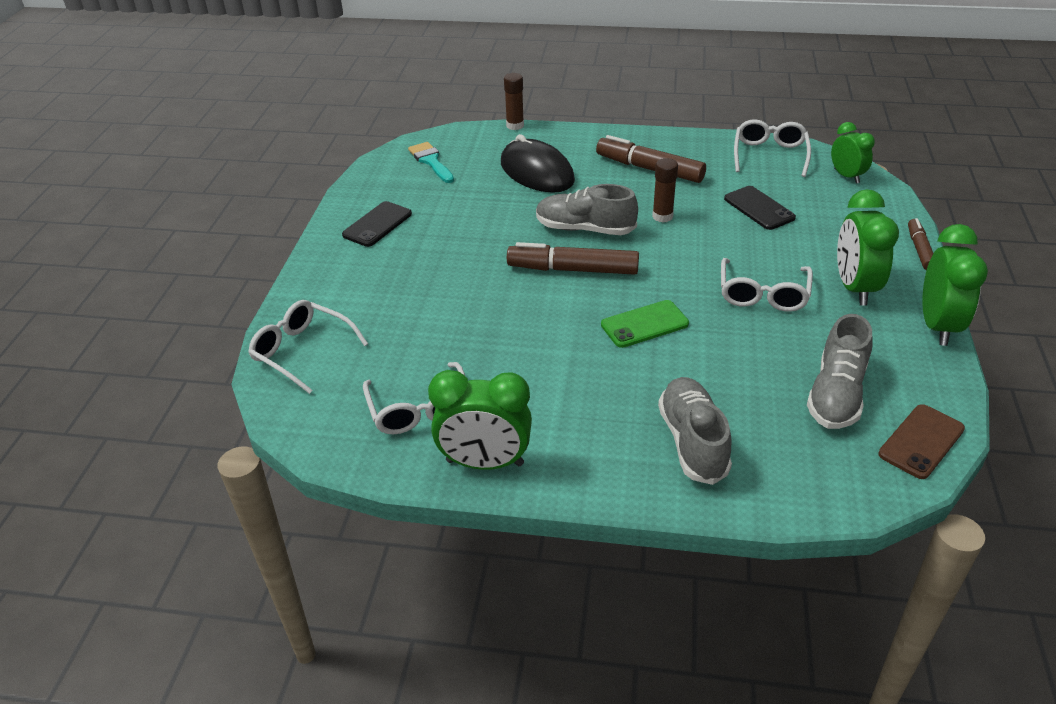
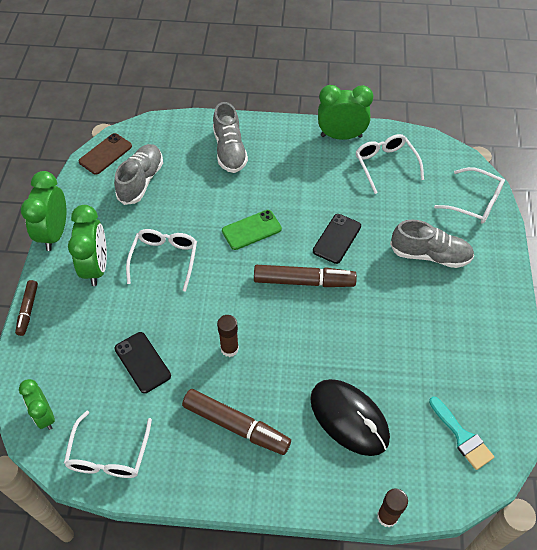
camera: 175 degrees right, 15 degrees up
black phone [342,201,412,247] -> black phone moved to [313,214,361,264]
grey shoe [536,184,638,235] -> grey shoe moved to [390,220,474,268]

